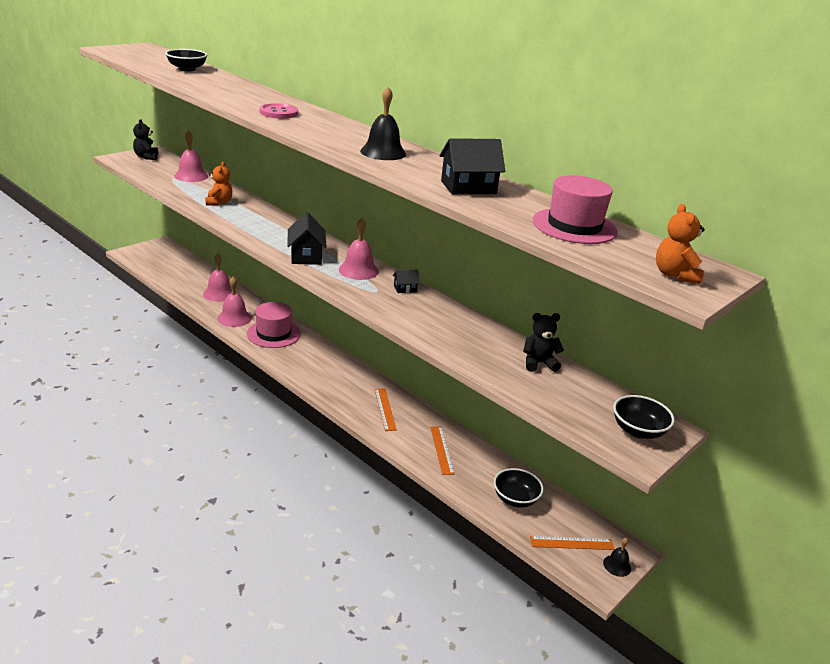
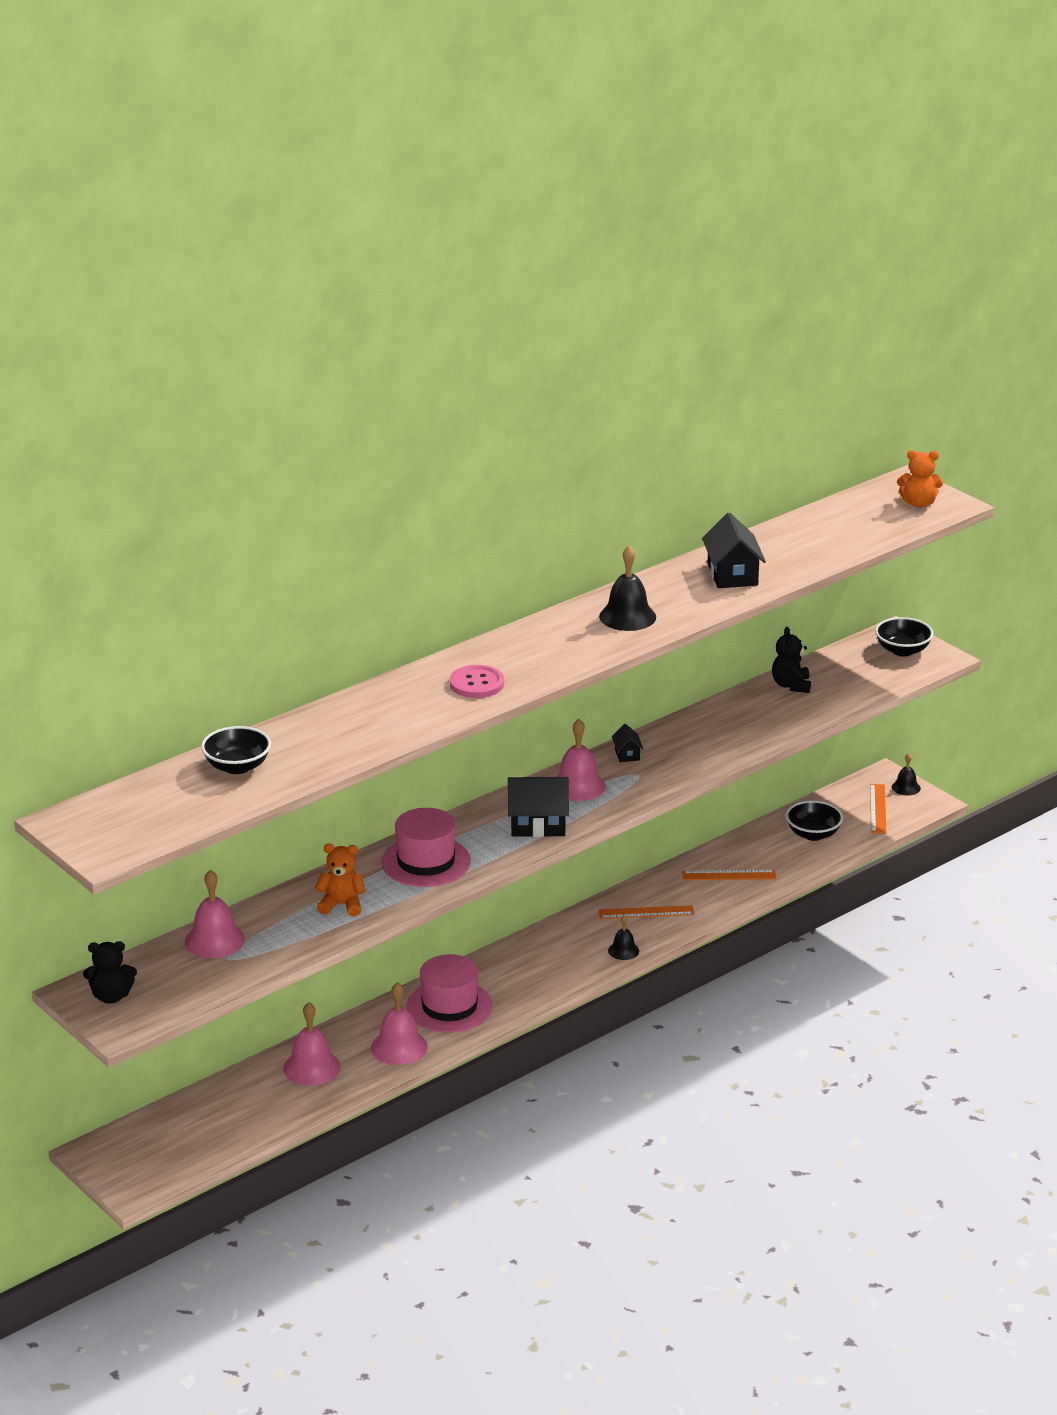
camera: 80 degrees left, 0 degrees up
pink hat [533,175,618,244] -> pink hat moved to [381,808,471,887]
none -> black bell [608,914,639,960]

